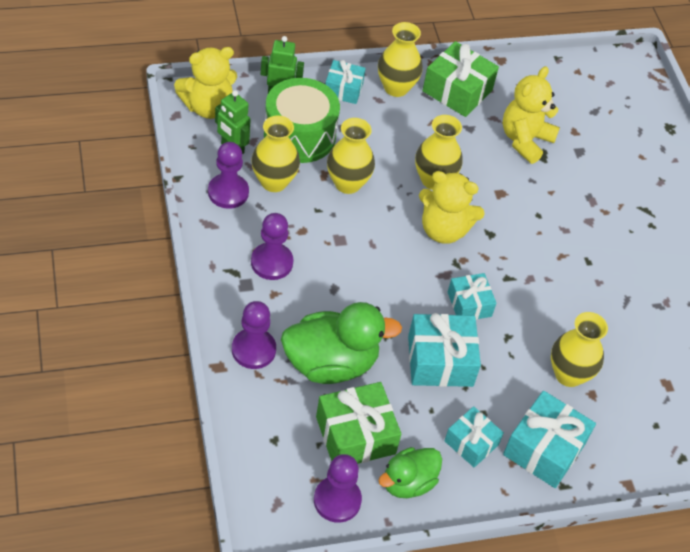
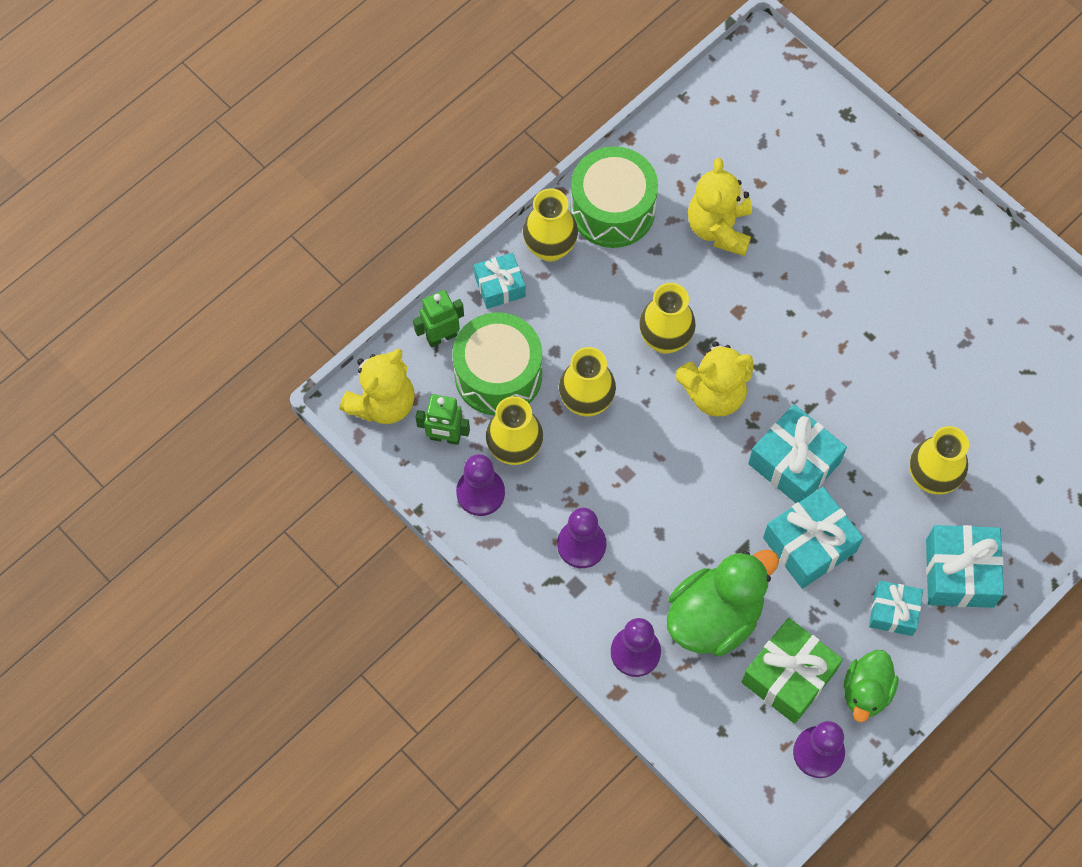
camera: 25 degrees left, 15 degrees up
green gift [422,41,499,117] -> green drum [570,146,658,248]
turquoise gift [448,273,496,320] -> turquoise gift [748,404,847,503], size x1.60

